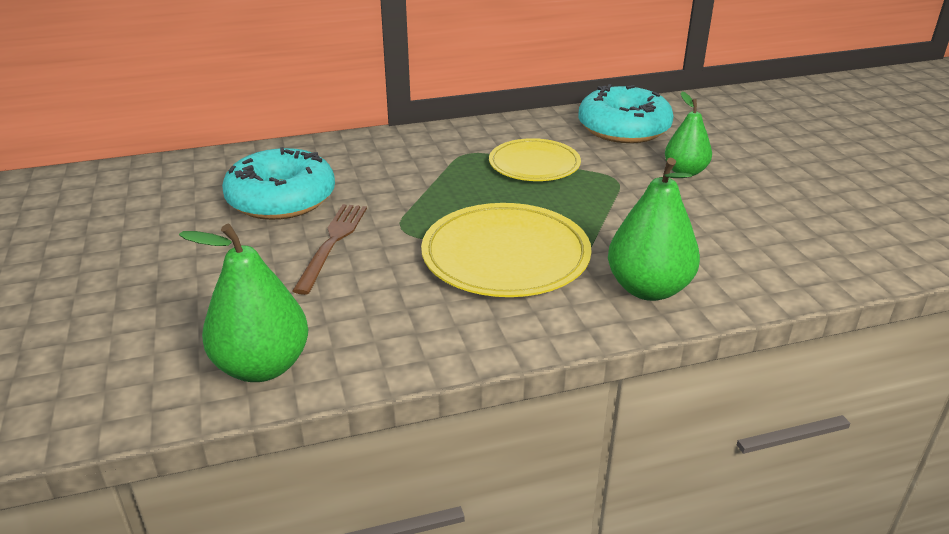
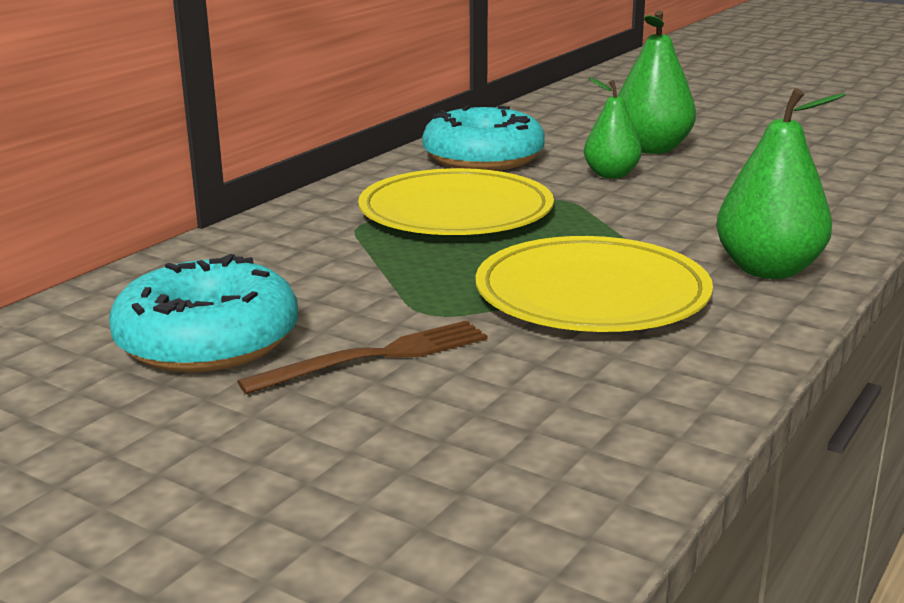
camera: 40 degrees left, 10 degrees down
green pear [179,224,308,382] -> green pear moved to [618,11,696,154]
brown fork [293,204,367,295] -> brown fork turned 90 degrees clockwise [237,320,487,394]
yellow plate [489,138,581,181] -> yellow plate [358,168,554,235], size x1.53

